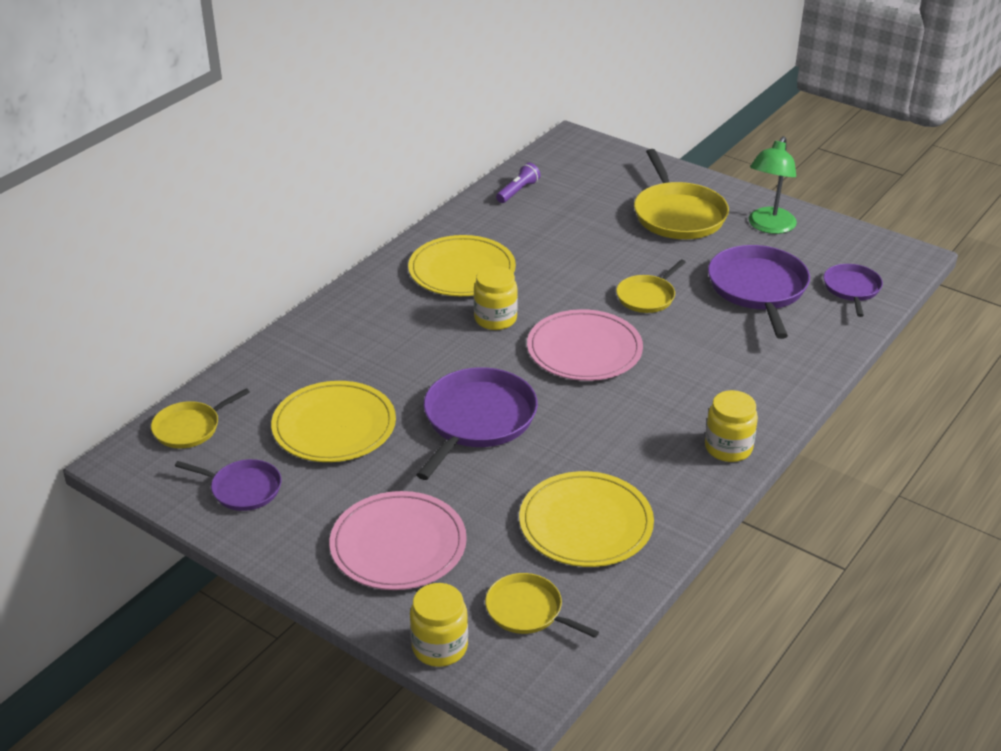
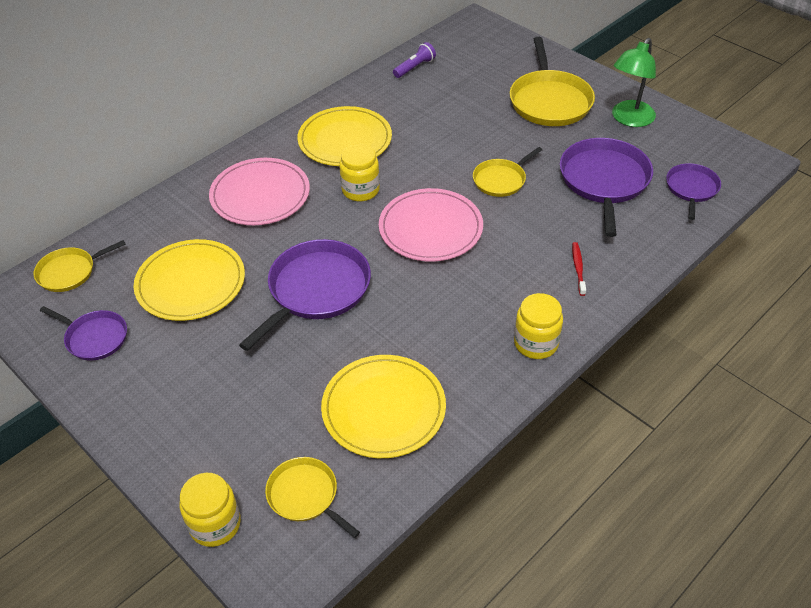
camera: 10 degrees right, 10 degrees up
pink plate [329,491,467,590] -> pink plate moved to [209,158,310,225]
none -> red toothbrush [572,242,586,296]

